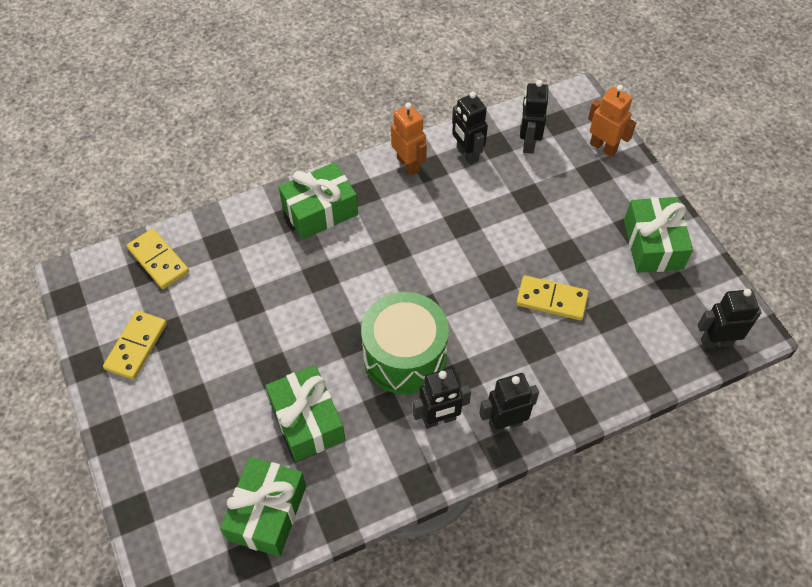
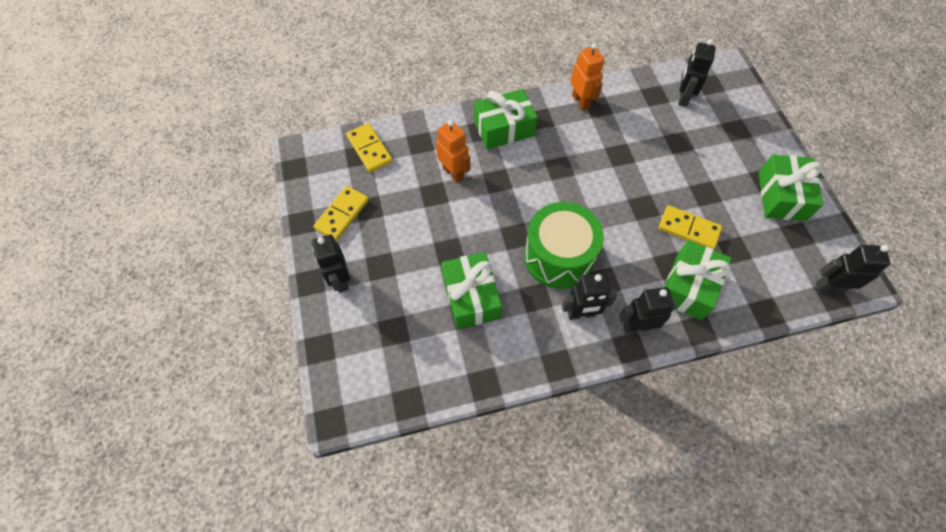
camera: 10 degrees right, 5 degrees up
green gift [220,457,306,557] -> green gift moved to [665,240,732,320]
black robot [452,91,488,165] -> black robot moved to [312,234,350,293]
orange robot [588,85,636,157] -> orange robot moved to [436,120,470,183]

